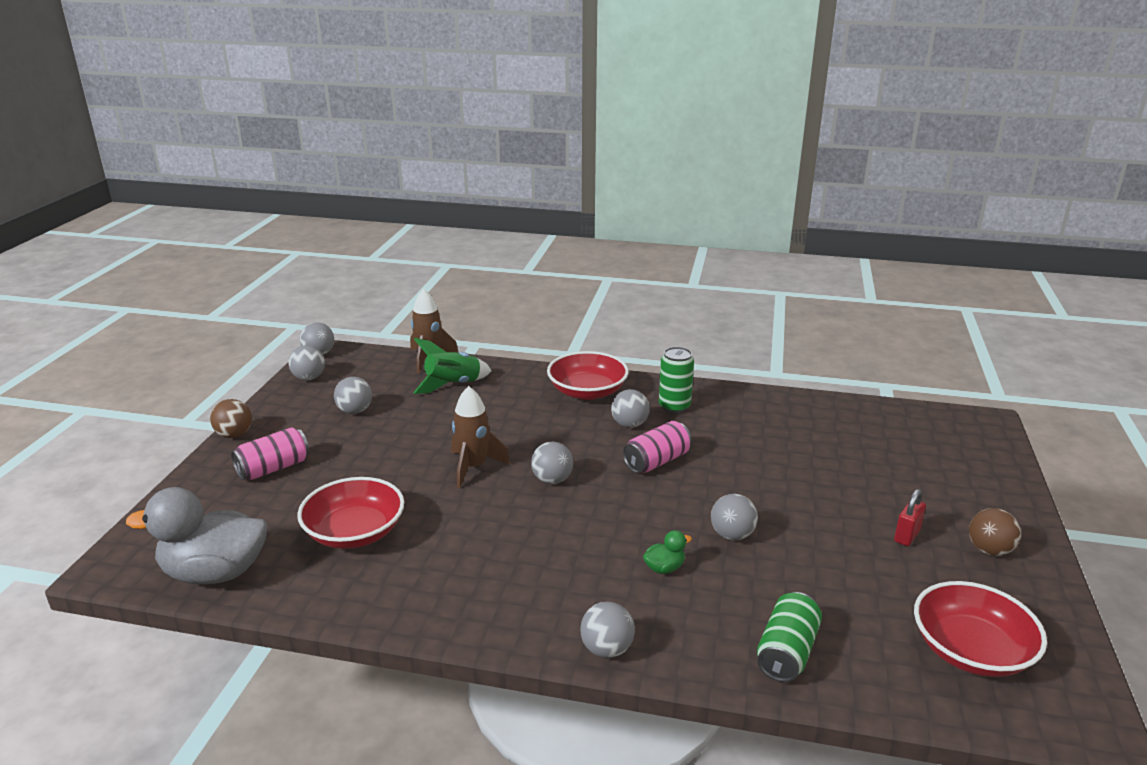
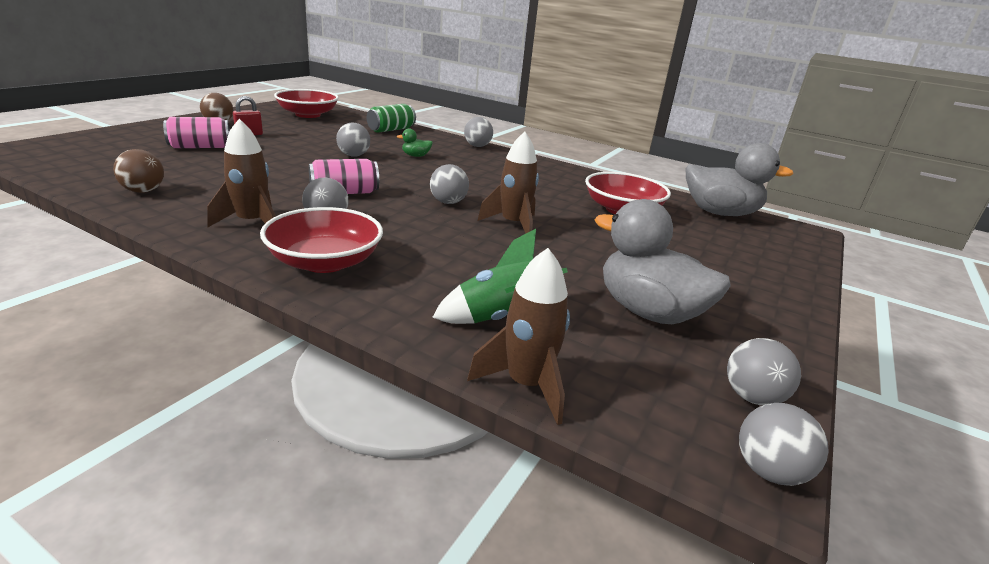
camera: 165 degrees left, 0 degrees up
brown ball [210,399,252,438] -> brown ball moved to [113,149,164,193]
pink can [231,427,309,480] -> pink can moved to [163,117,230,148]
grey ball [334,377,372,414] -> grey duck [595,199,730,324]
green can [659,347,694,413] -> brown rocket [207,119,276,227]

